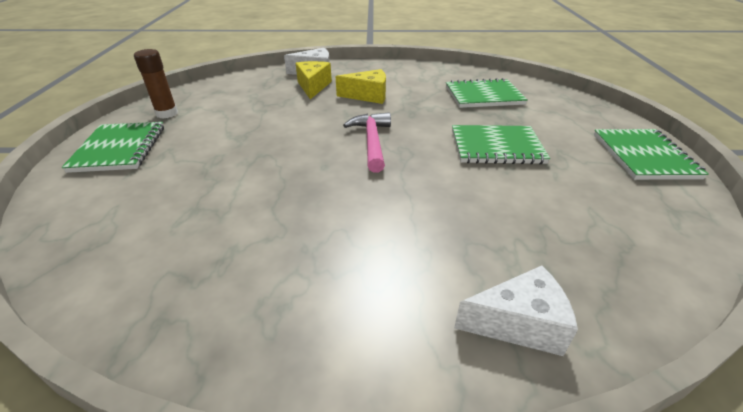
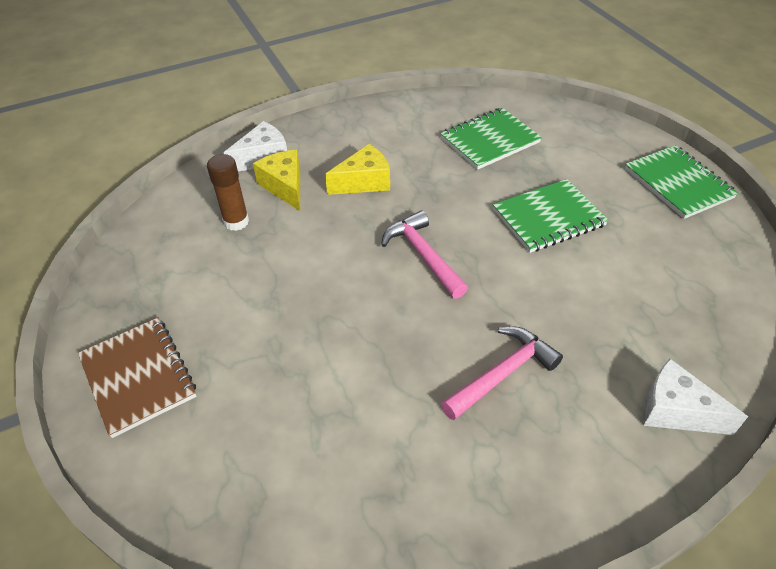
camera: 25 degrees left, 10 degrees up
green notebook [62,122,164,173] -> brown notebook [78,318,196,438]
brown glue stick [134,49,178,119] -> brown glue stick moved to [207,154,249,231]
white cheese [454,266,578,356] -> white cheese turned 120 degrees counterclockwise [643,359,748,435]
none -> pink hammer [441,327,563,420]

